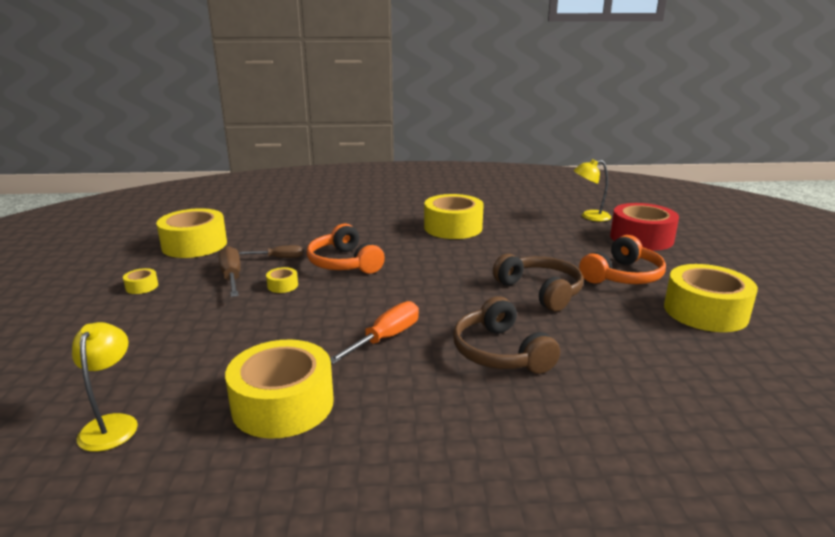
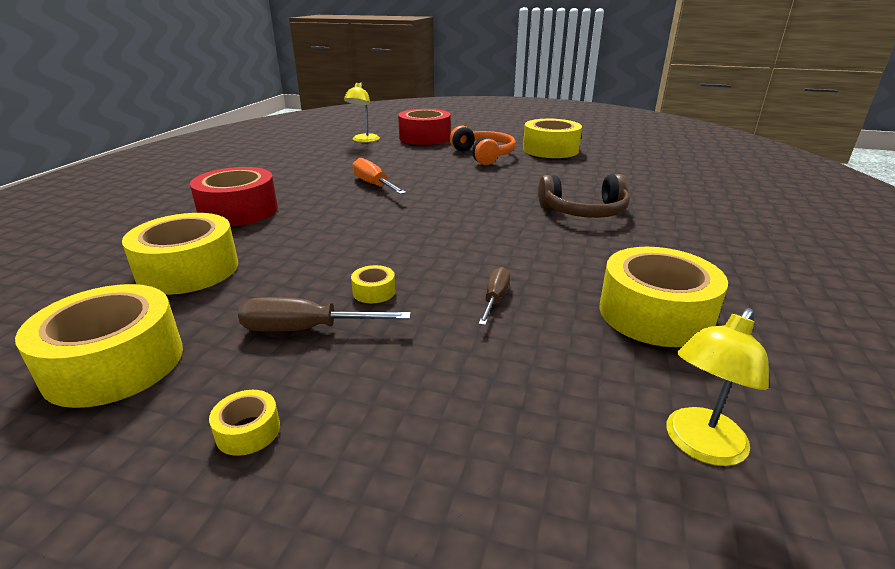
camera: 70 degrees left, 5 degrees up
yellow lamp [72,322,138,452] -> yellow lamp turned 60 degrees counterclockwise [667,308,769,466]
brown screwdriver [239,245,303,258] -> brown screwdriver moved to [479,267,510,325]
orange headphones [307,224,385,274] -> none
orange screwdriver [330,301,419,364] -> orange screwdriver moved to [352,158,406,194]
yellow tape [424,194,484,239] -> yellow tape moved to [122,213,238,295]
brown headphones [493,253,584,312] -> none
none -> red tape [190,167,278,226]

